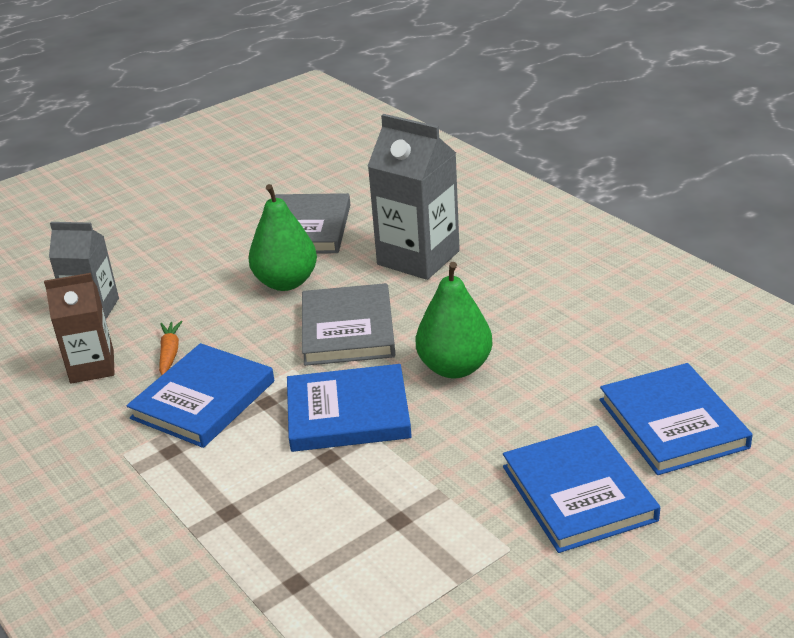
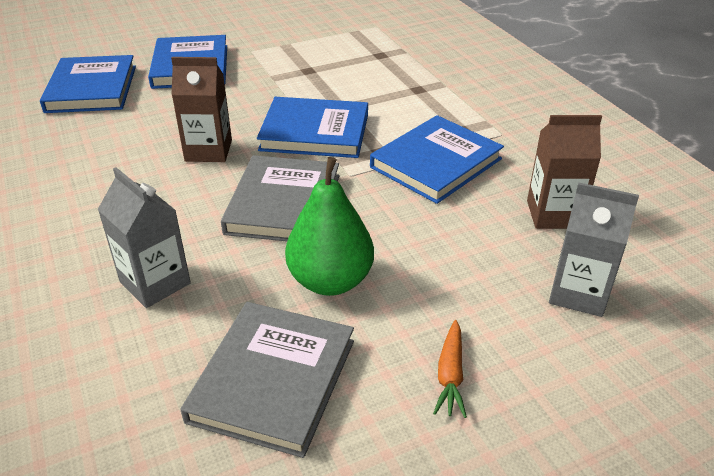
camera: 170 degrees left, 5 degrees up
orange carrot [159,321,183,375] -> orange carrot moved to [433,320,467,418]
grey carton [368,114,460,280] -> grey carton [98,167,191,308], size x0.64
green pear [416,262,493,378] -> brown carton [171,57,232,162]

